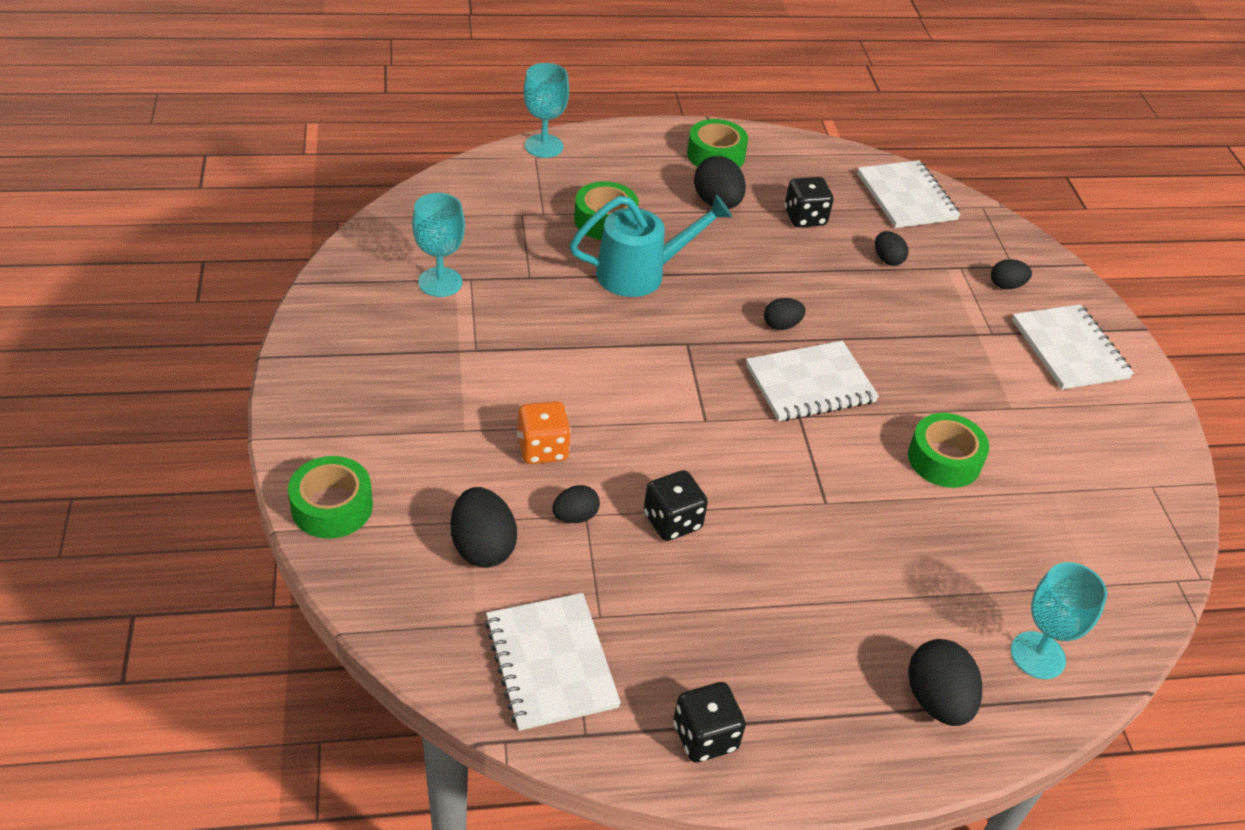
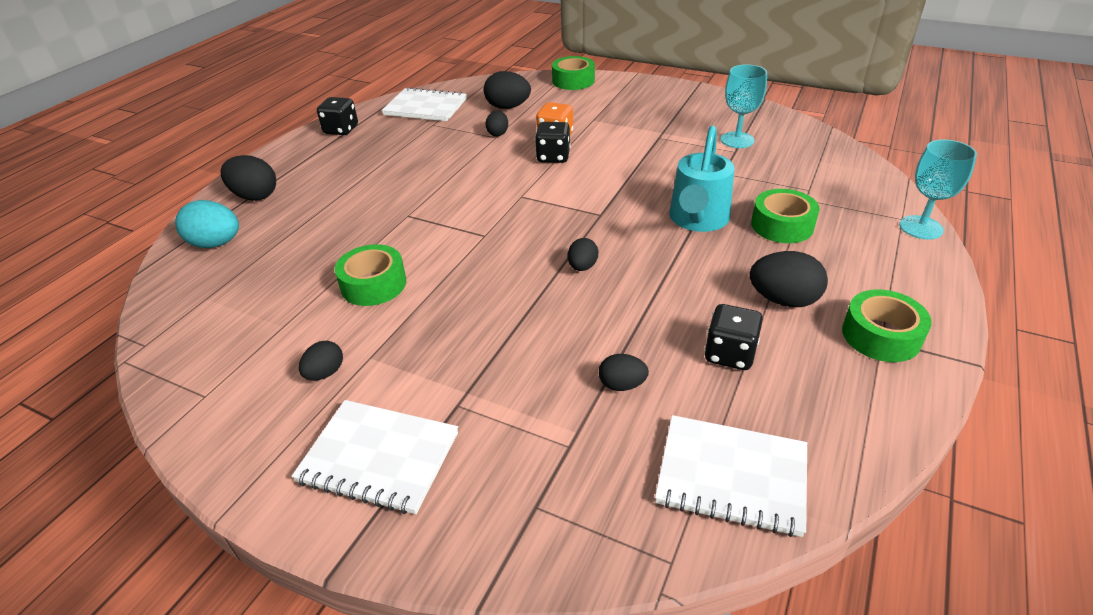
camera: 130 degrees right, 5 degrees down
black dice [644,470,708,541] -> black dice moved to [535,122,570,163]
white notebook [746,341,879,421] -> none
black egg [991,259,1032,289] -> black egg moved to [299,341,343,380]
turquoise goblet [1011,562,1107,679] -> turquoise egg [175,200,239,248]

